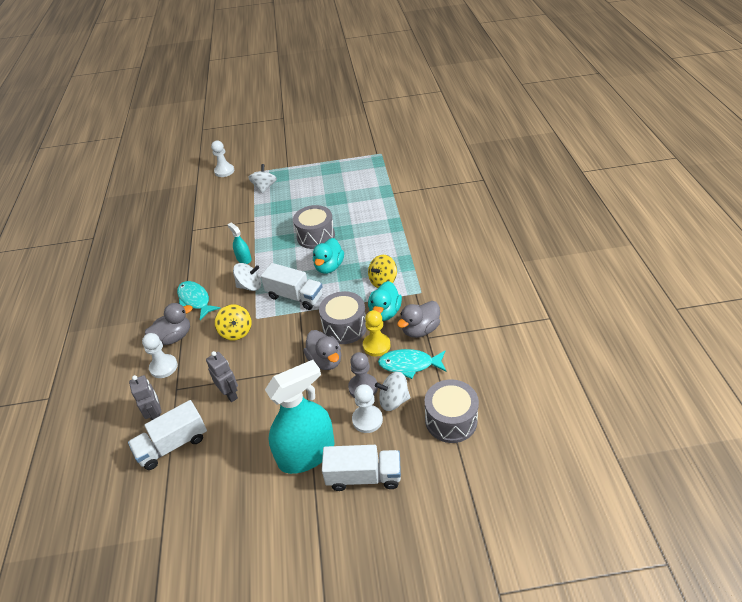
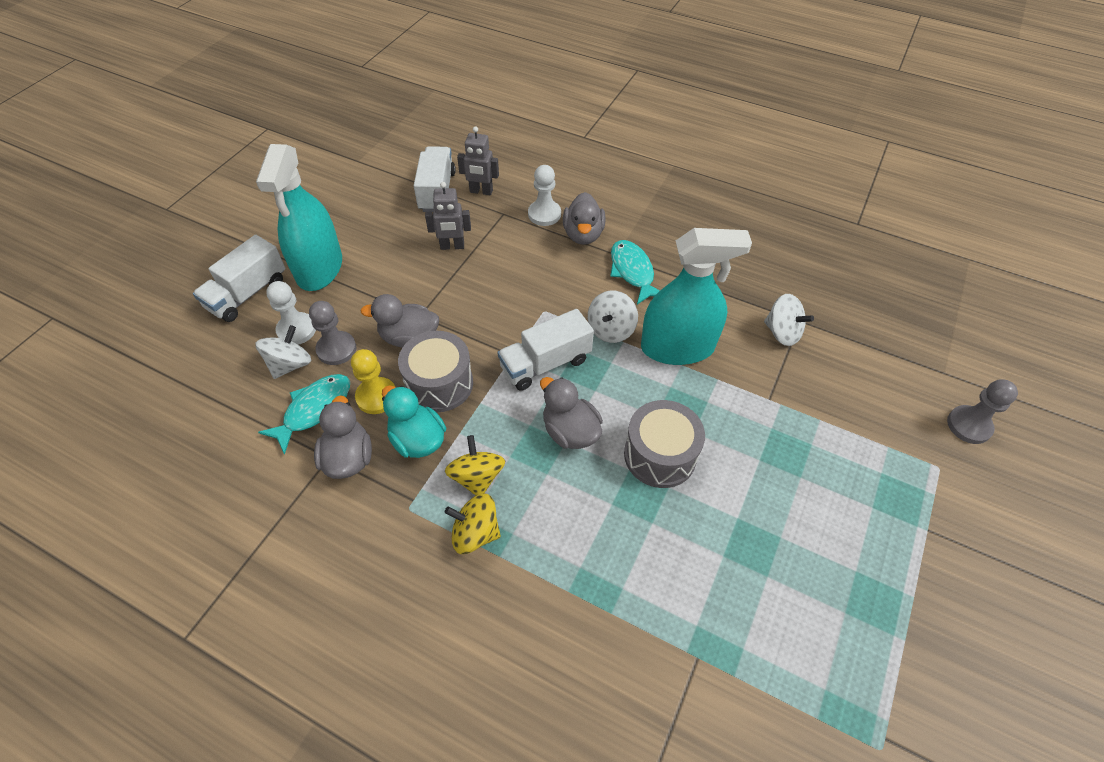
camera: 120 degrees right, 10 degrees up
turquoise fish [177,281,221,320] -> turquoise fish turned 105 degrees counterclockwise [610,240,660,304]
white pawn [211,141,234,177] -> grey pawn [947,380,1018,444]
yellow spinning top [215,304,252,341] -> yellow spinning top moved to [445,493,501,554]
turquoise spray bottle [227,223,252,264] -> turquoise spray bottle [641,228,752,365], size x2.22
white spinning top [248,164,277,194] -> white spinning top moved to [764,294,814,346]
turquoise duck [313,238,344,274] -> grey duck [540,377,603,449]
grey drum [425,379,479,443] -> none

